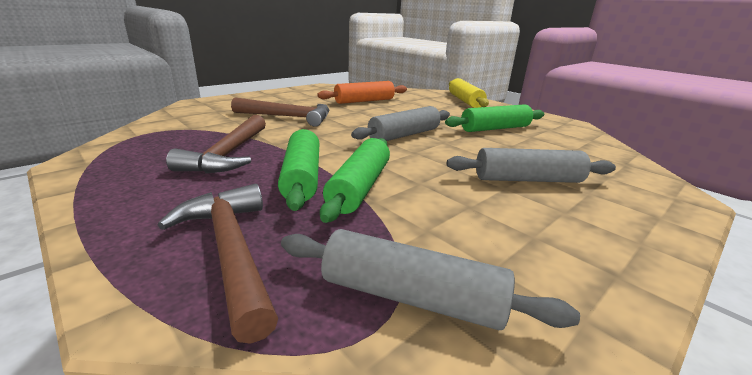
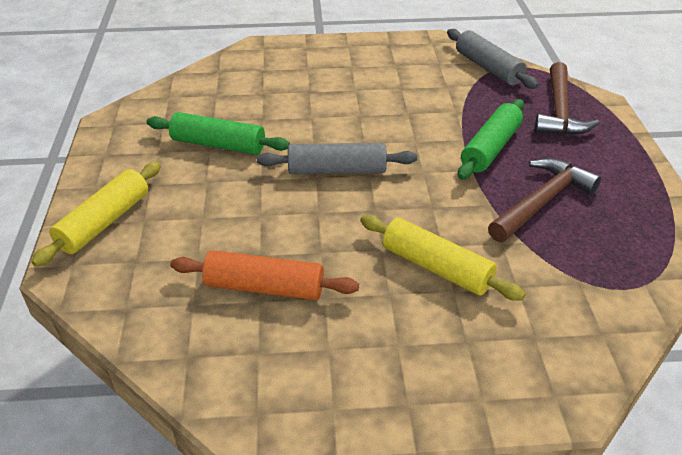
camera: 140 degrees left, 15 degrees up
brown hammer [231,97,329,127] -> yellow rolling pin [360,215,525,301]
green rolling pin [320,138,390,223] -> none
grey rolling pin [447,148,616,183] -> none

